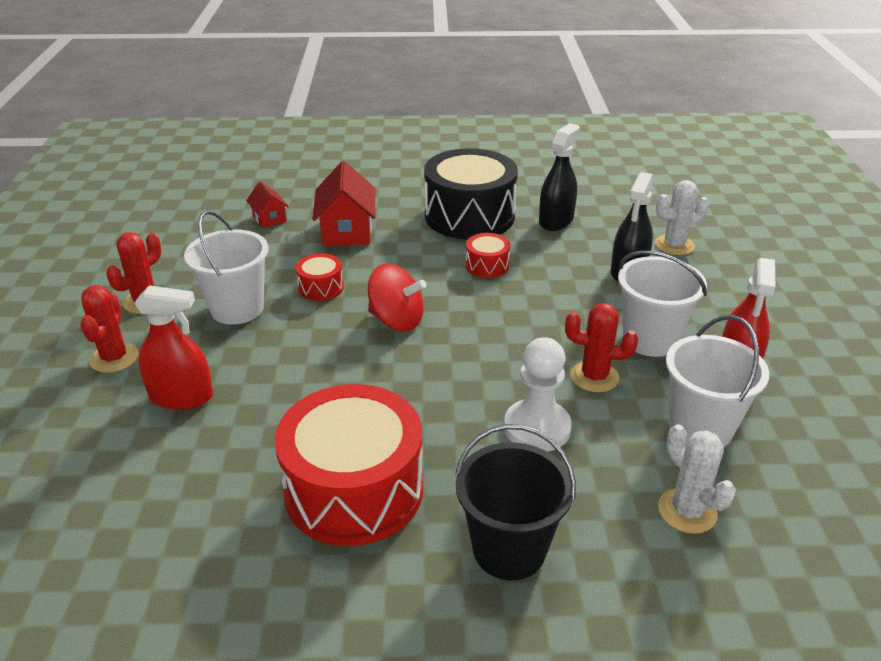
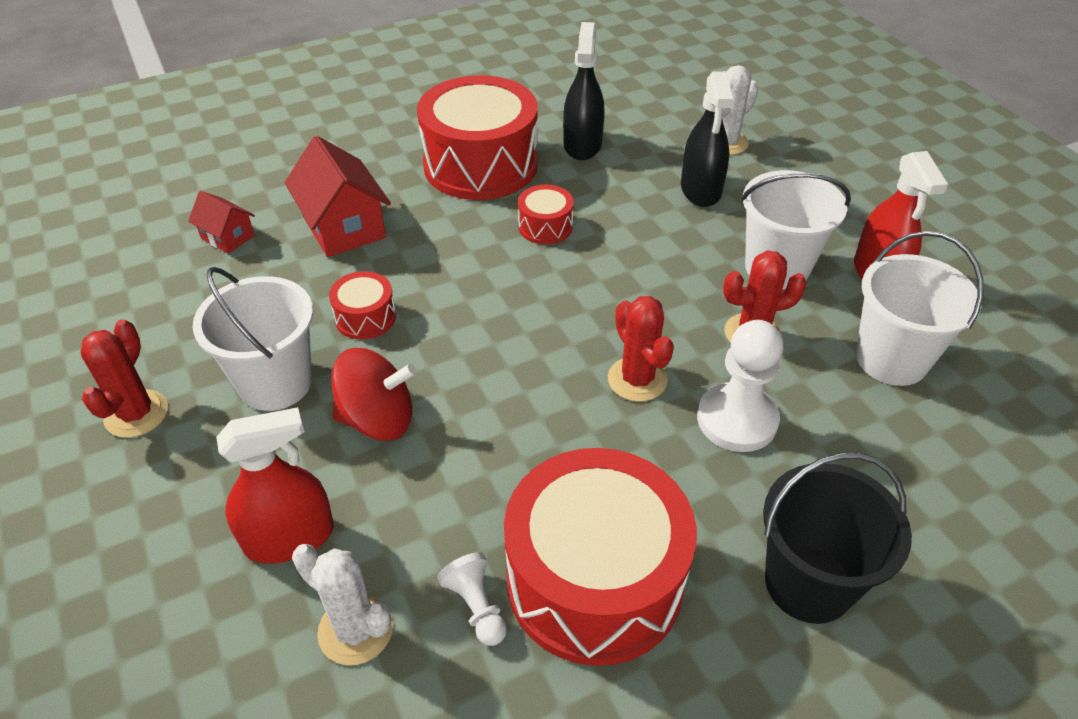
camera: 25 degrees left, 10 degrees up
red cactus [81,285,139,373] -> red cactus moved to [608,296,674,402]
red spinning top [368,264,426,332] -> red spinning top moved to [331,348,417,441]
black drum [424,148,518,239] -> red drum [417,75,538,200]
white cactus [658,424,736,534] -> white cactus moved to [292,544,393,665]
none -> white pawn [437,552,507,646]

